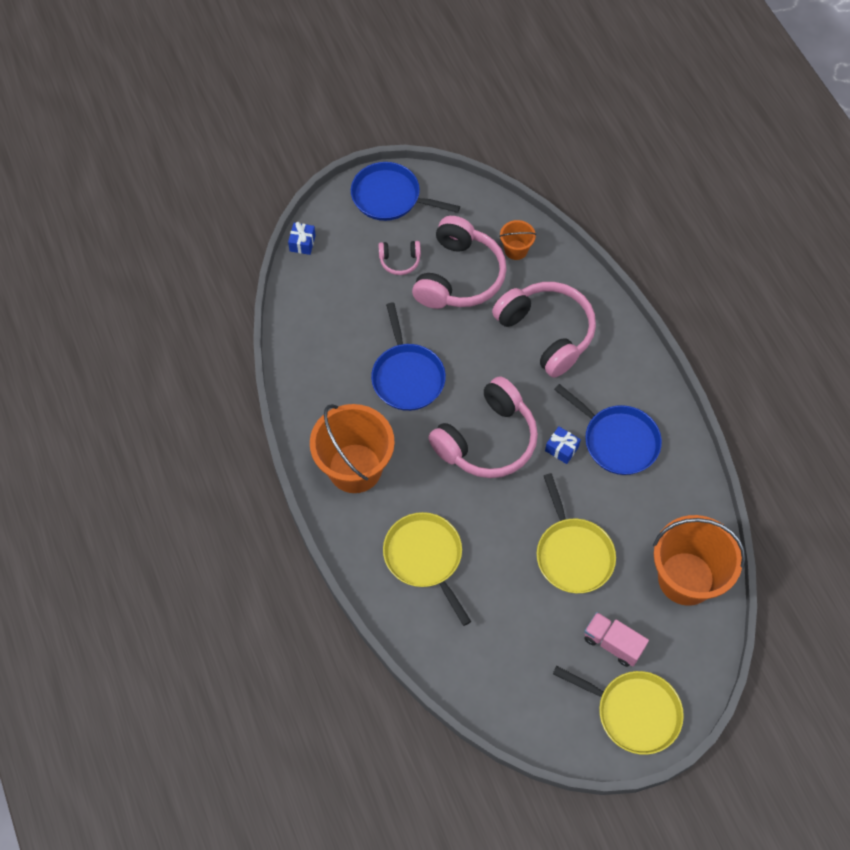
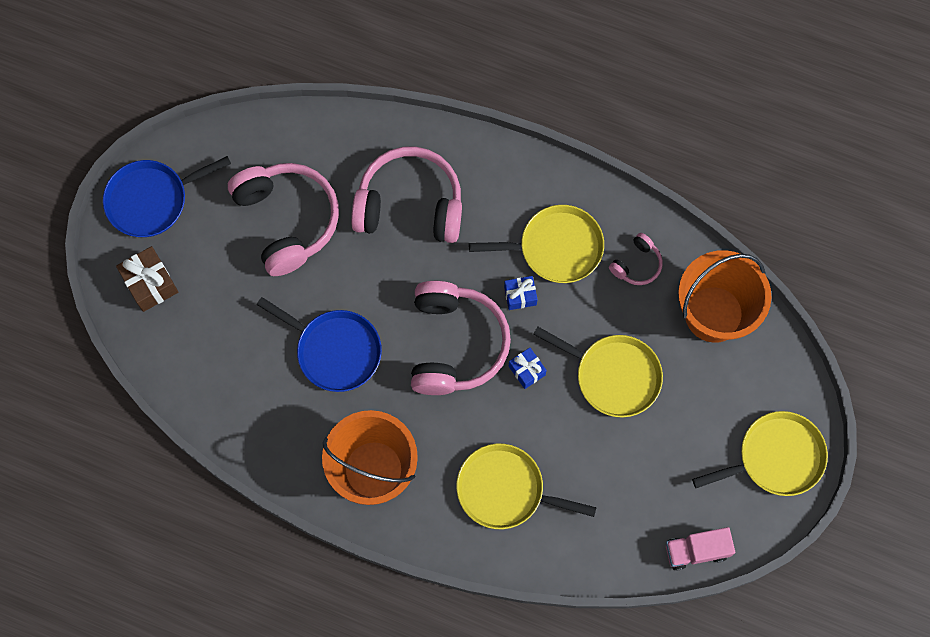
camera: 45 degrees left, 10 degrees up
blue gift [288,222,316,255] -> blue gift moved to [509,348,547,389]
pink headphones [378,241,421,275] -> pink headphones moved to [609,233,663,285]
orange bucket [499,220,536,260] -> none
blue pan [554,384,662,475] -> yellow pan [469,205,604,283]
pink truck [584,612,649,667] -> pink truck moved to [666,527,735,570]
none -> brown gift [116,246,178,312]

